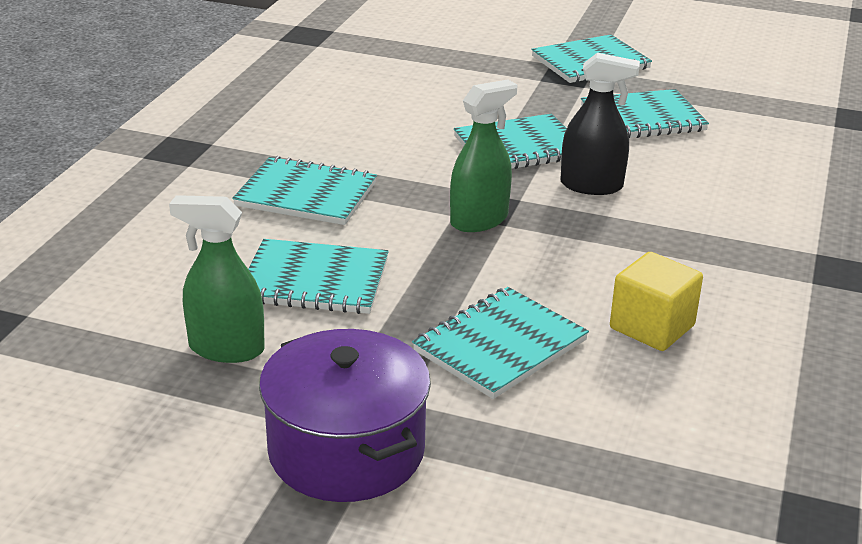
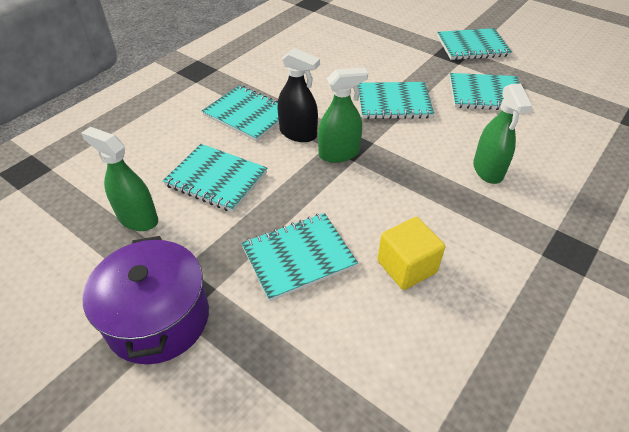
camera: 20 degrees right, 15 degrees up
black spray bottle [560,53,640,195] -> black spray bottle moved to [278,48,320,142]
none -> green spray bottle [473,84,532,184]

